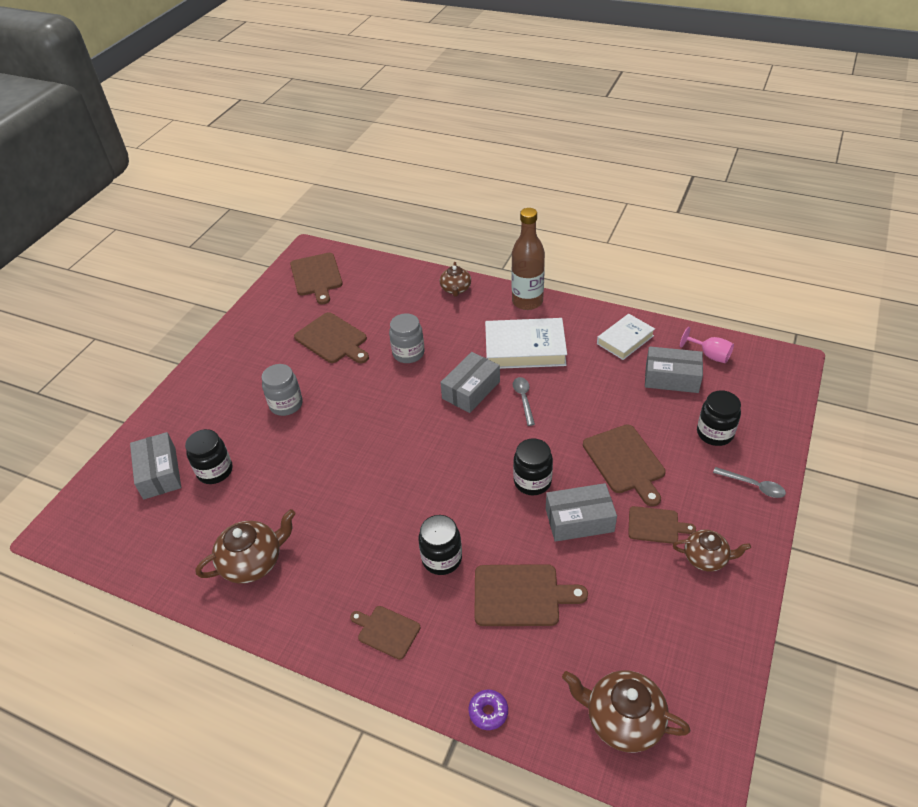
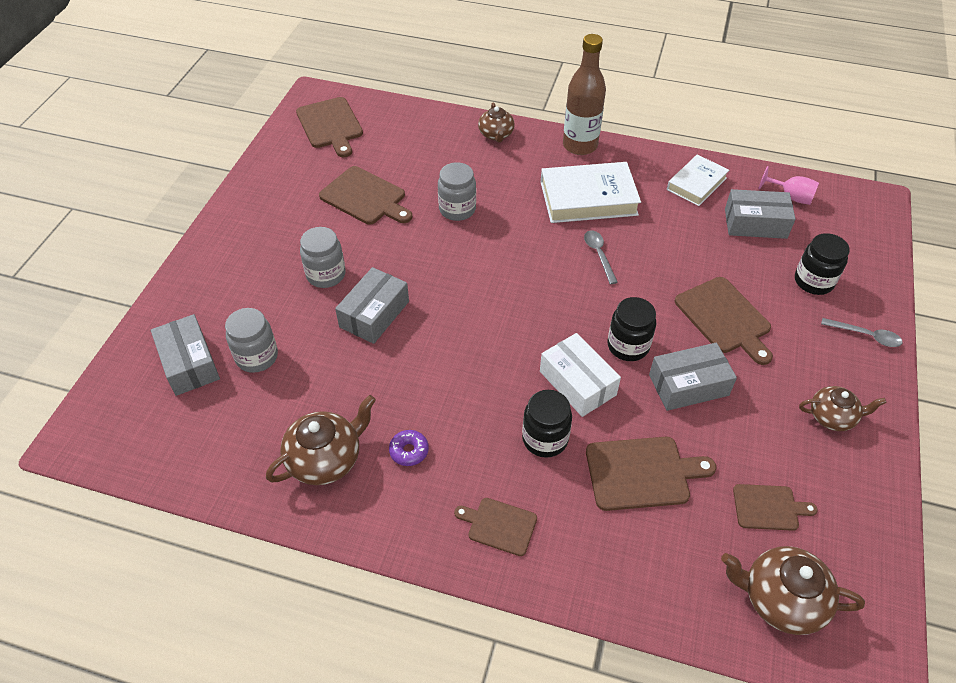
camera: 10 degrees left, 5 degrees up
black jar [185,429,233,484] -> grey jar [225,308,278,373]
grey box [440,352,500,413] -> grey box moved to [335,267,409,344]
purple donut [468,690,508,730] -> purple donut moved to [389,430,429,466]
brown cutting board [628,506,696,544] -> brown cutting board moved to [733,484,818,531]
none -> white box [540,333,621,417]

